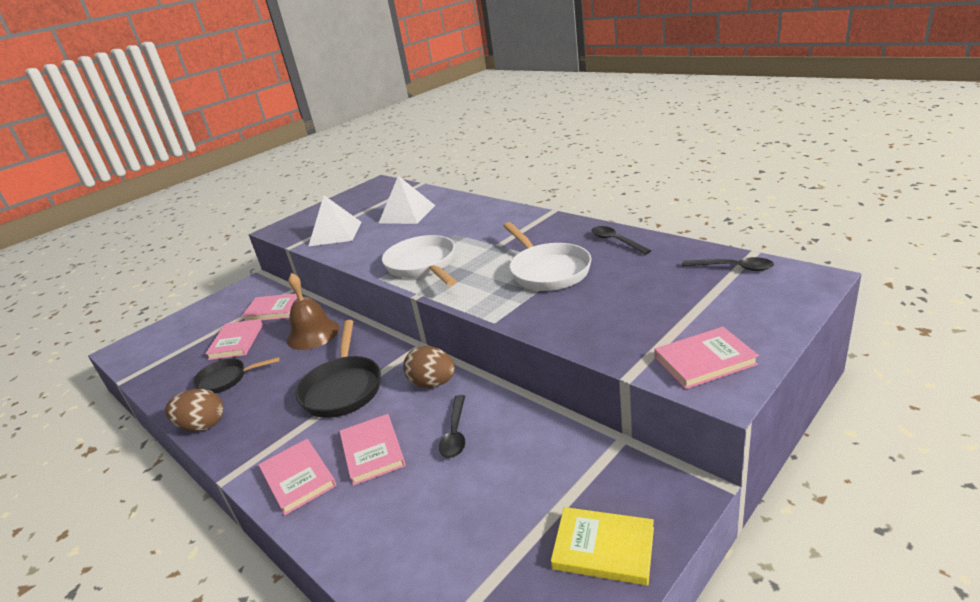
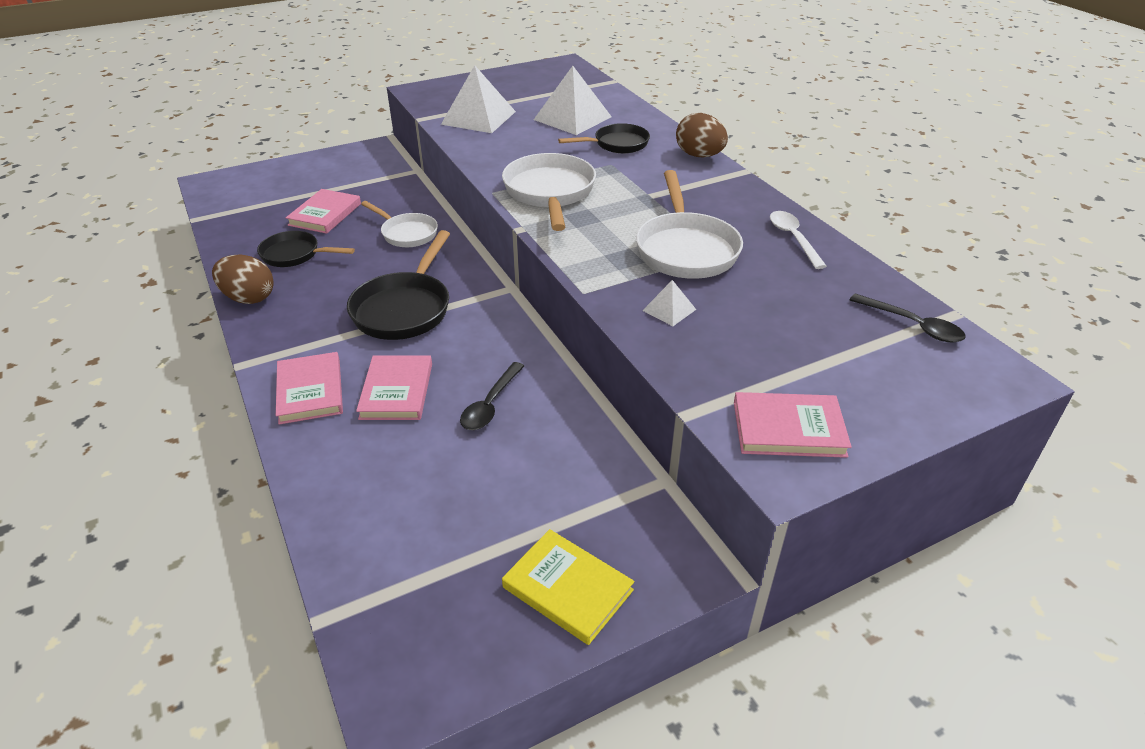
camera: 15 degrees right, 10 degrees up
pink book [242,294,298,321] -> none
brown bell [287,273,340,350] -> white pan [361,201,438,247]
brown egg [403,346,455,388] -> brown egg moved to [676,113,728,157]
black spoon [591,226,651,255] -> white spoon [770,211,827,269]
none -> black pan [558,123,650,154]
none -> white pyramid [642,280,696,326]

